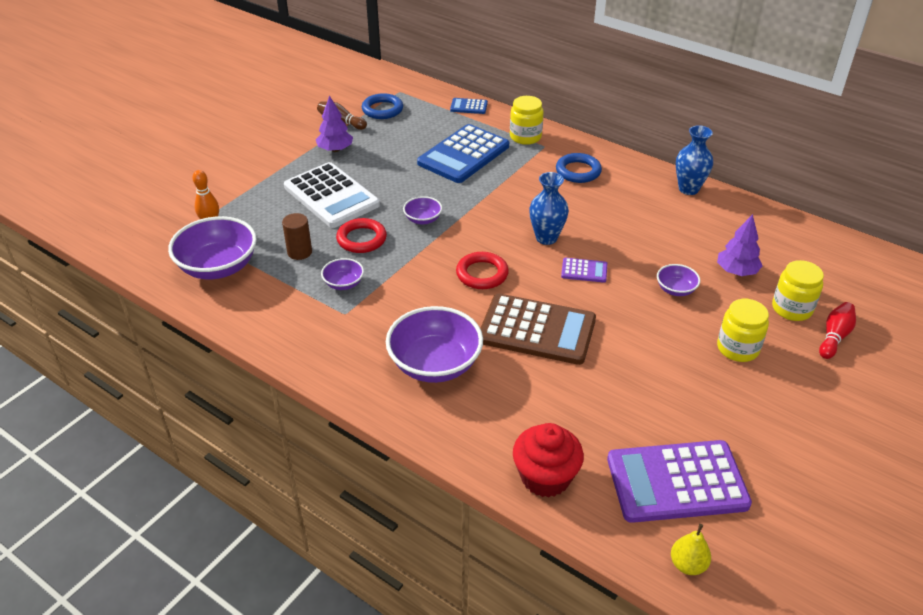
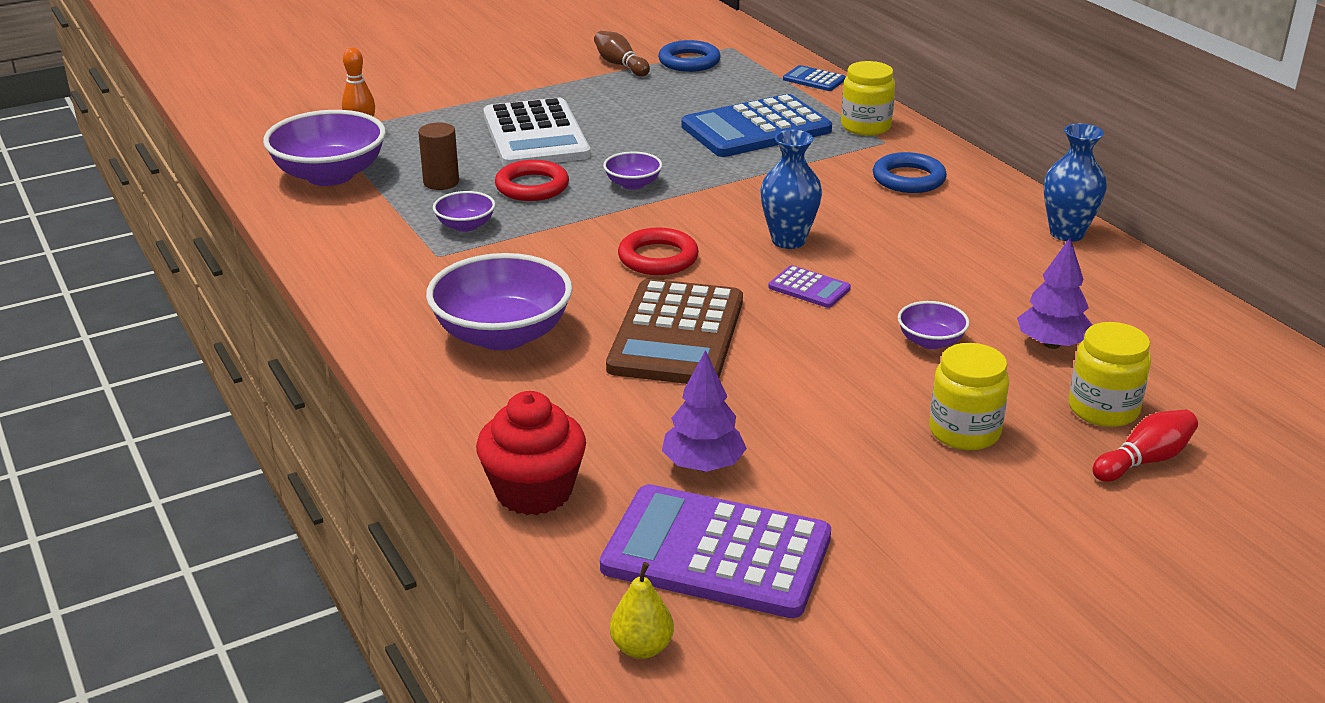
camera: 25 degrees right, 10 degrees down
purple tree [316,96,353,152] -> purple tree moved to [662,350,747,472]
brown calculator [480,293,596,365] -> brown calculator turned 60 degrees clockwise [606,279,743,384]

